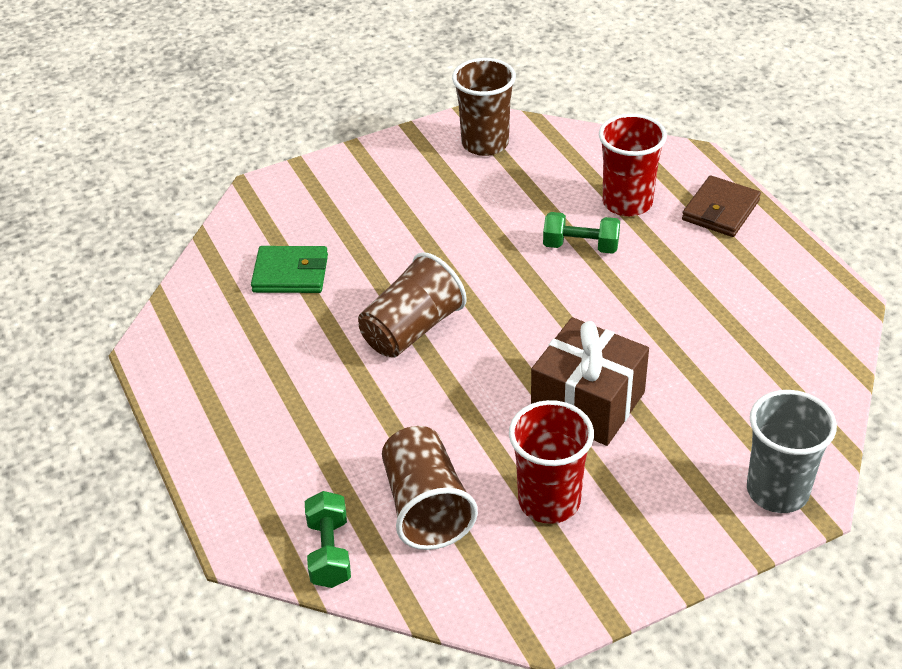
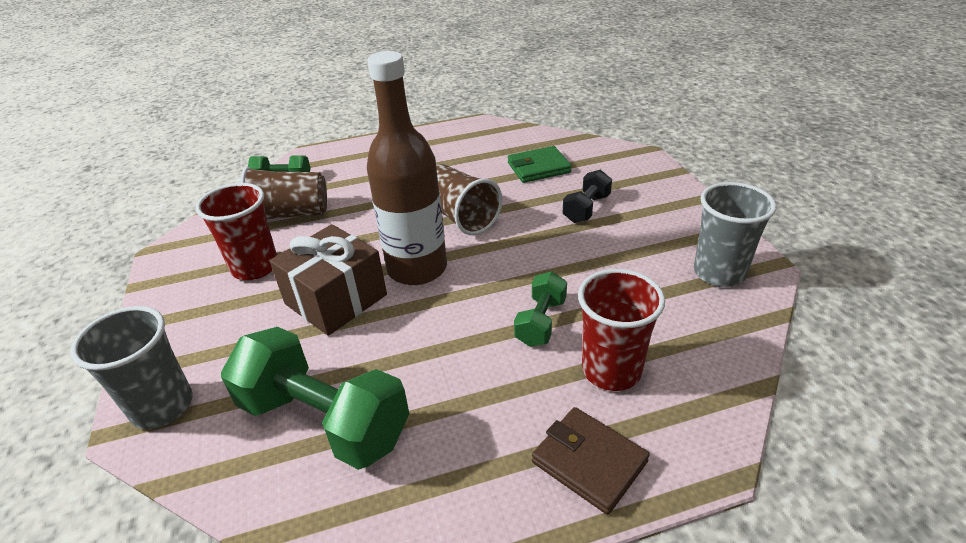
camera: 100 degrees right, 5 degrees down
green wallet [251,246,328,293] -> green wallet turned 60 degrees clockwise [508,146,572,183]
brown cup [452,58,516,156] -> grey cup [694,182,777,287]
none -> green dumbbell [221,327,409,470]
none -> brown bottle [367,51,447,285]
none -> black dumbbell [563,170,612,223]

